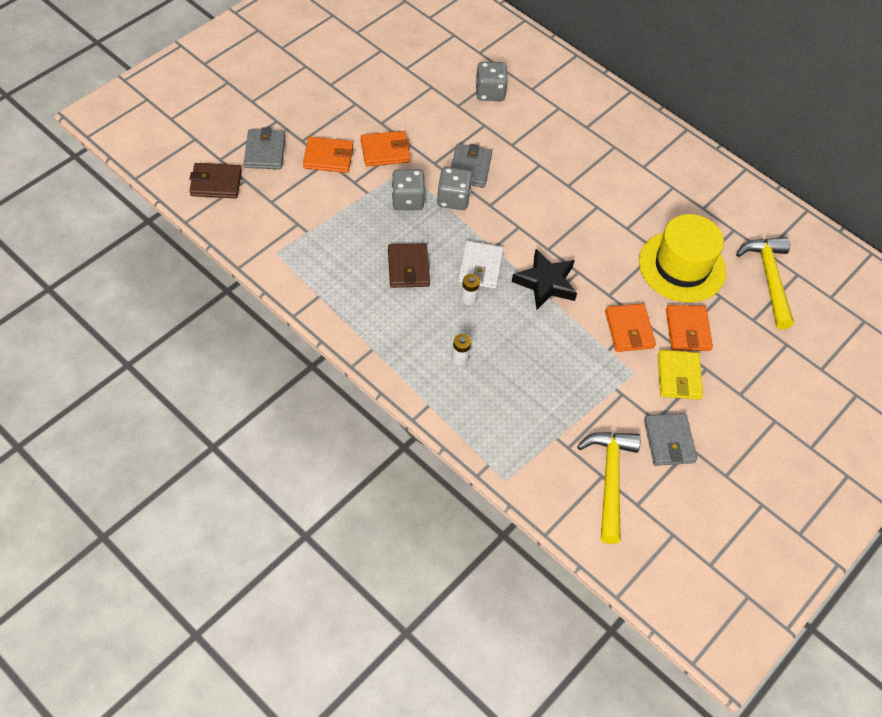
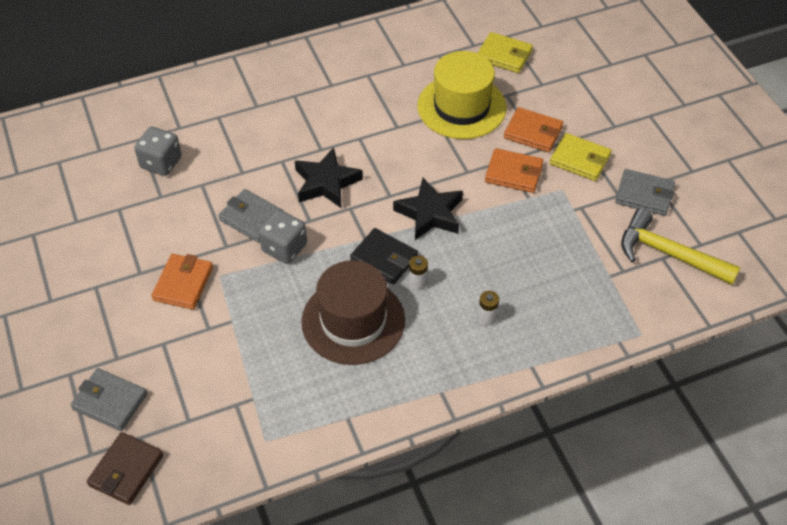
camera: 60 degrees left, 5 degrees down
orange wallet [303,137,353,173] -> none
brown wallet [388,244,430,288] -> brown hat [301,260,405,365]
grey dice [391,169,425,210] -> none
white wallet [458,241,504,289] -> black wallet [350,228,418,284]
yellow hammer [736,237,794,329] -> yellow wallet [478,32,533,73]
none -> black star [295,147,363,208]

